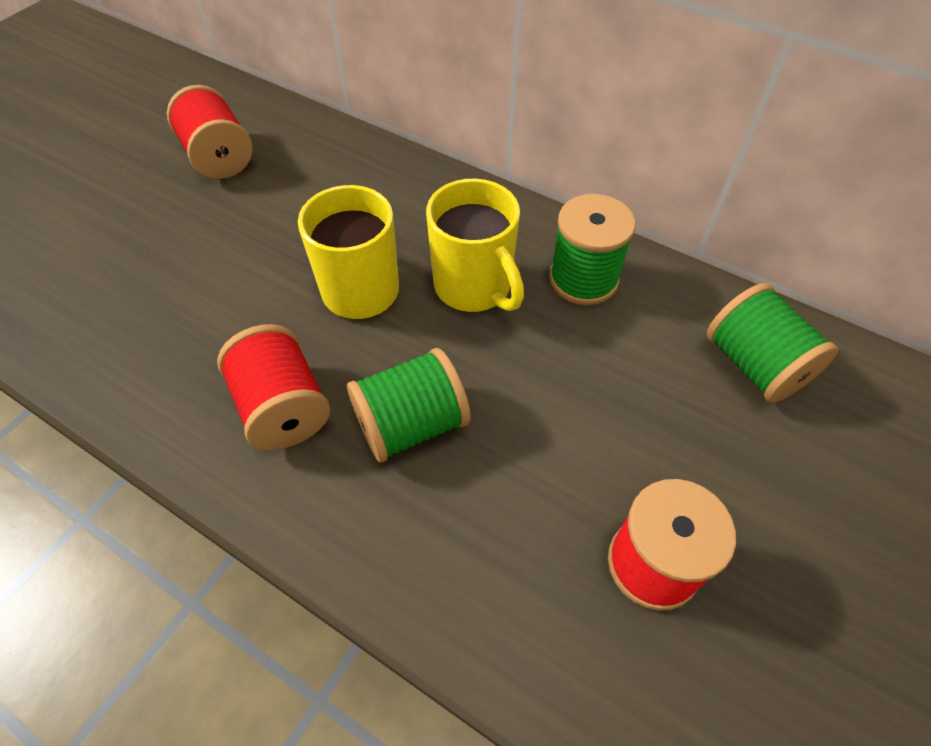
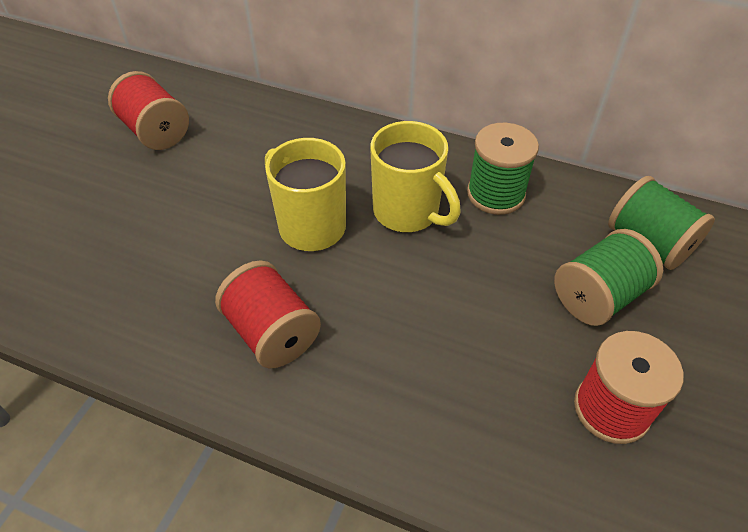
camera: 10 degrees left, 5 degrees down
green spool [347,348,471,462] -> green spool moved to [554,229,663,326]

